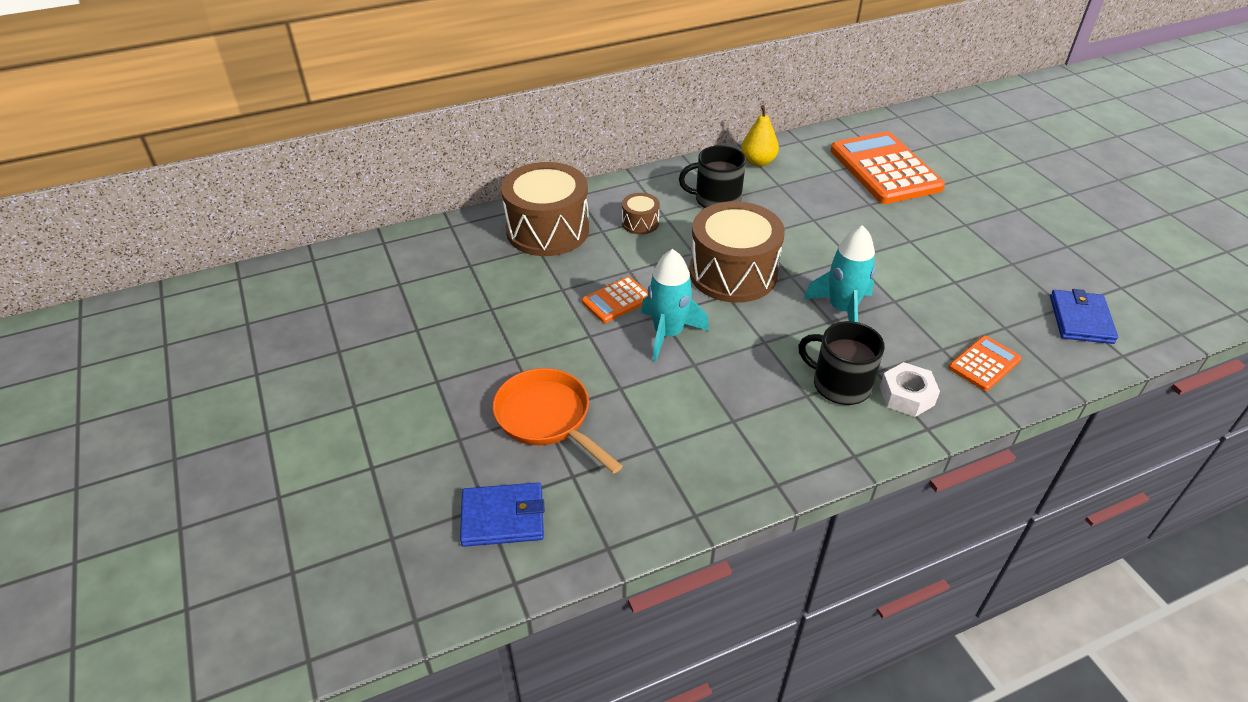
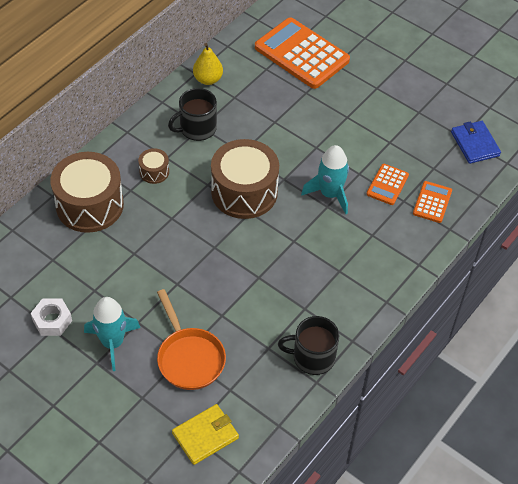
camera: 30 degrees left, 10 degrees up
blue wallet [460,482,544,547] -> yellow wallet [172,404,239,465]
orange pan [493,368,623,473] -> orange pan turned 135 degrees counterclockwise [157,289,226,390]
orange calculator [582,276,648,323] -> orange calculator moved to [367,164,409,205]
turquoise rocket [641,249,709,361] -> turquoise rocket moved to [84,297,140,371]
black mug [798,321,885,405] -> black mug moved to [278,316,339,375]
white nut [880,362,940,417] -> white nut moved to [31,299,72,336]

